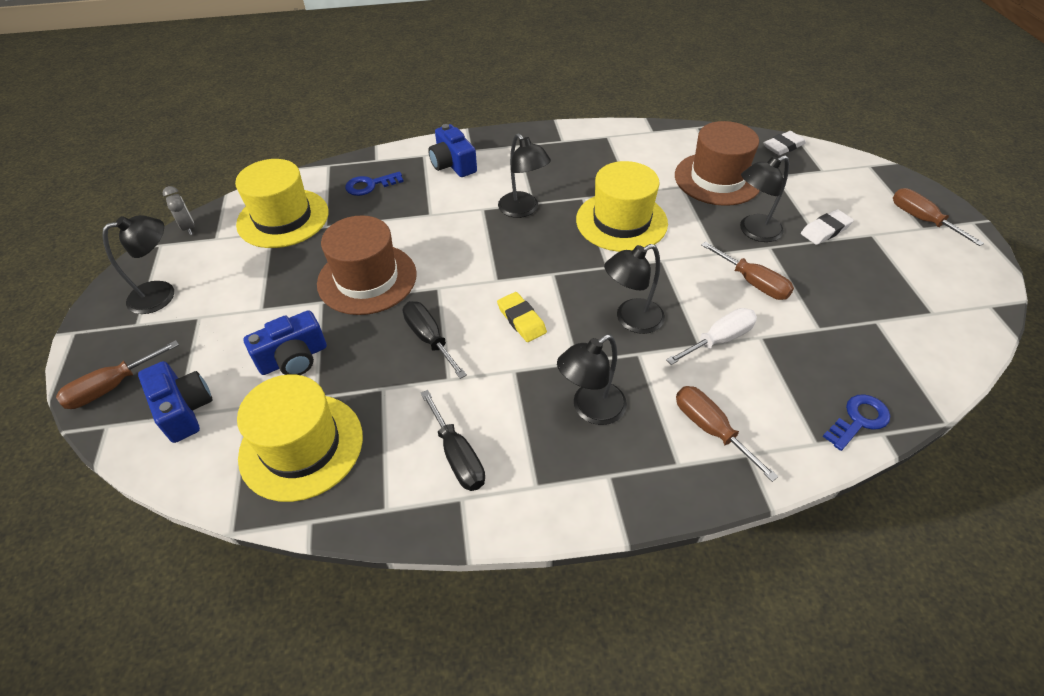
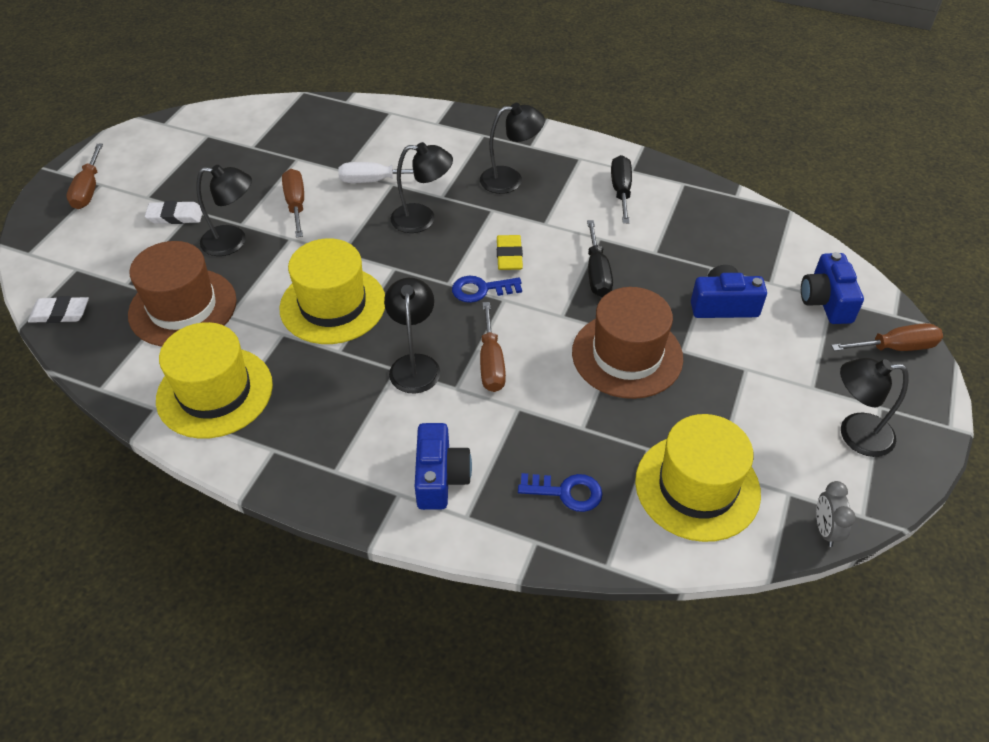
camera: 150 degrees left, 0 degrees up
yellow hat [237,374,363,502] -> yellow hat moved to [156,322,273,439]
brown screwdriver [676,386,779,482] -> brown screwdriver moved to [480,302,506,392]
blue key [822,394,890,451] -> blue key moved to [452,276,522,303]

